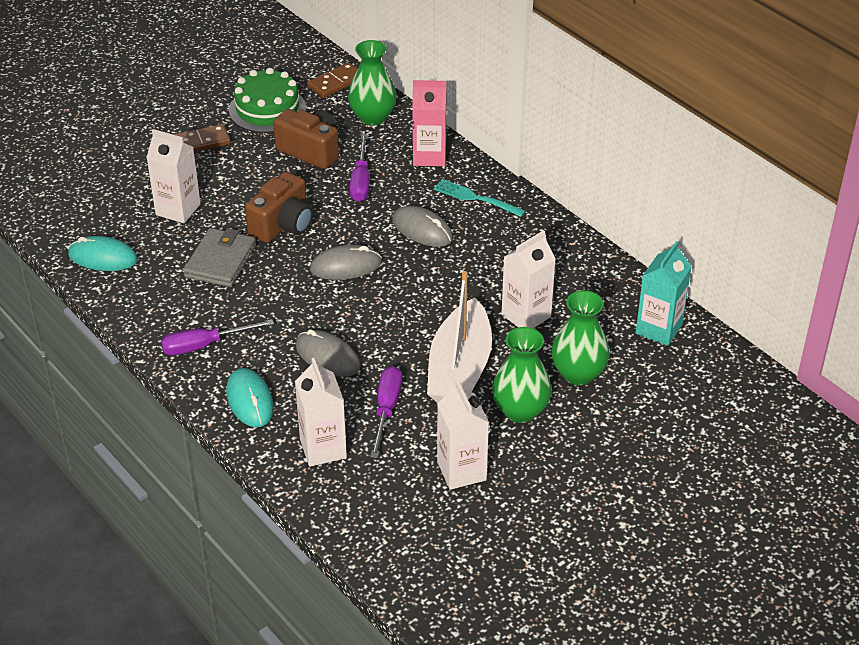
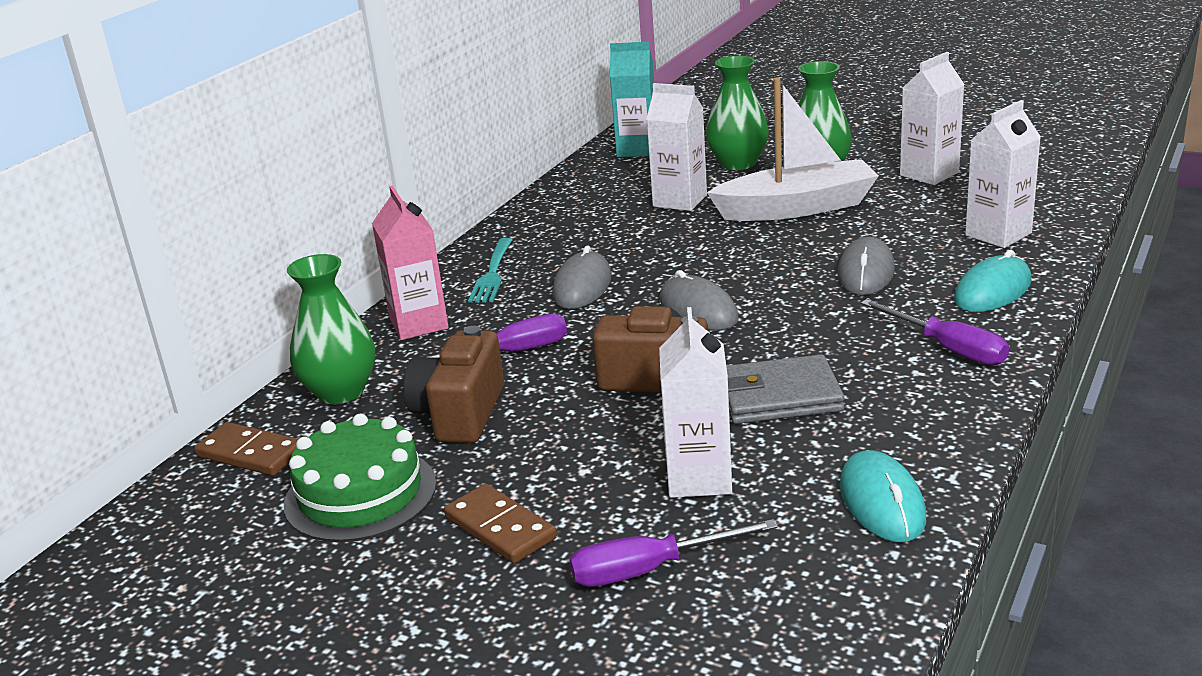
camera: 110 degrees left, 15 degrees down
purple screwdriver [371,366,402,458] -> purple screwdriver moved to [569,519,778,587]

